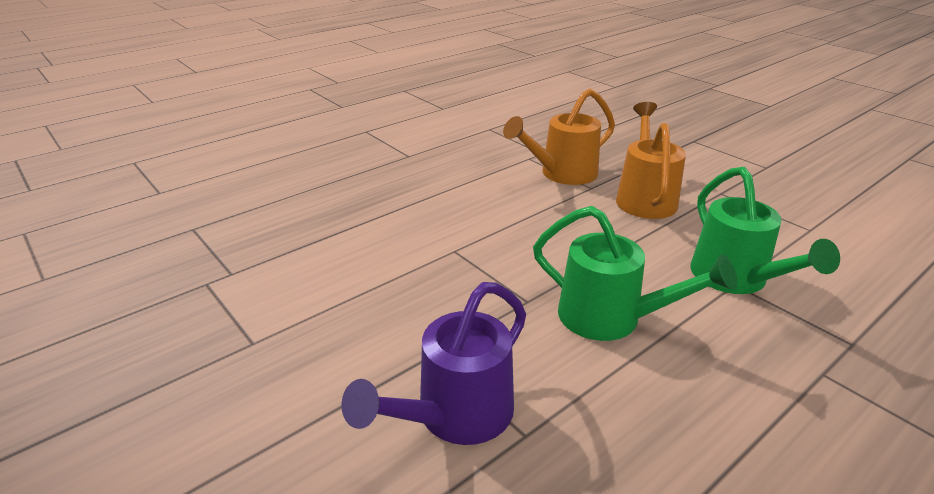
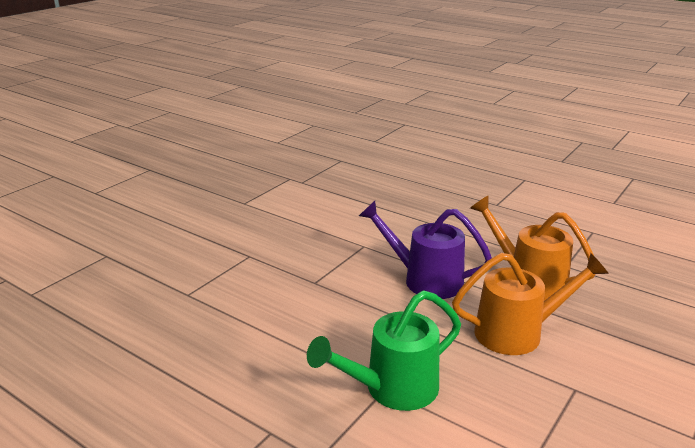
camera: 75 degrees right, 5 degrees down
purple watering can [341,282,526,445] -> purple watering can moved to [359,201,492,299]
green watering can [533,206,738,341] -> none

